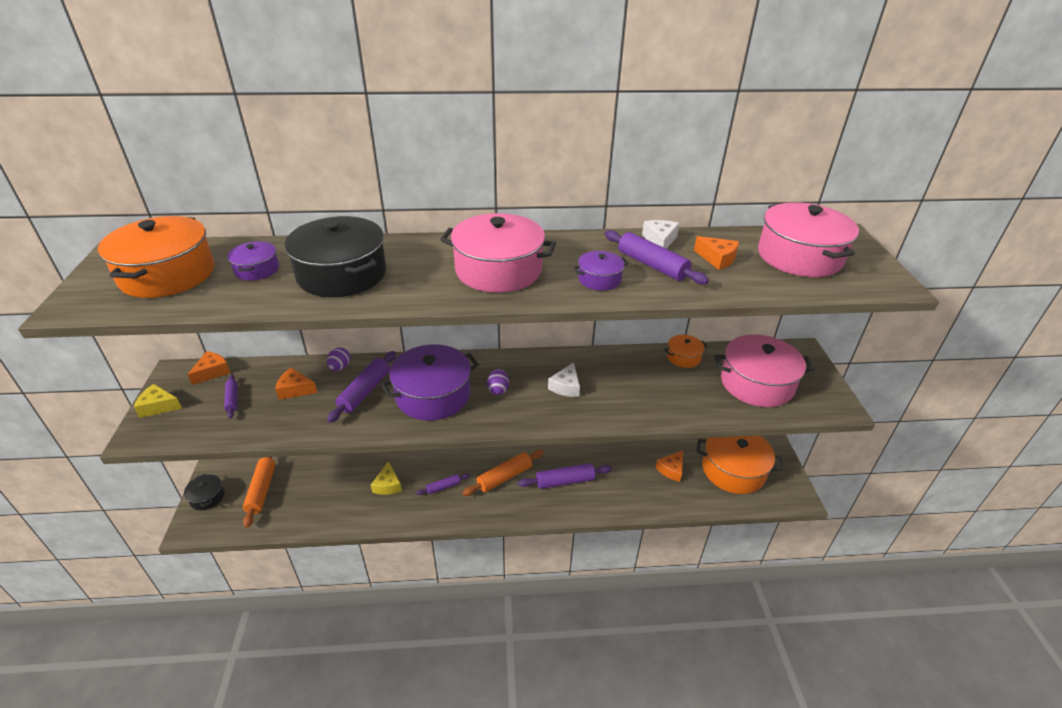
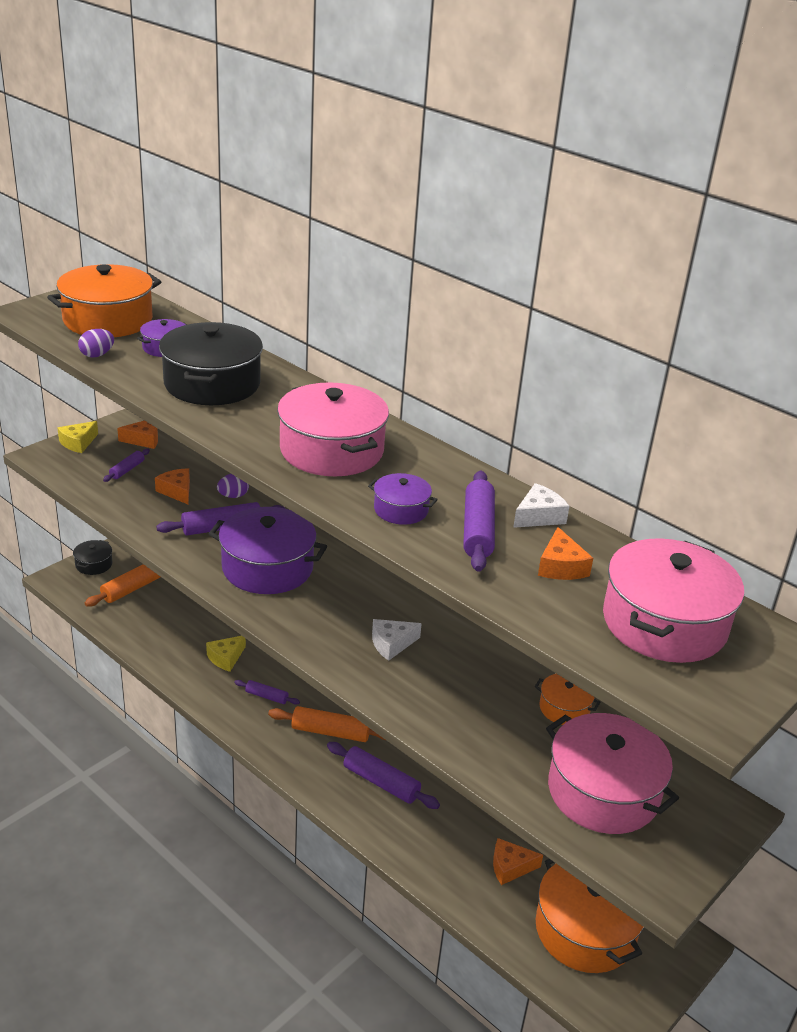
camera: 45 degrees right, 5 degrees down
yellow cheese [134,384,182,418] -> yellow cheese turned 105 degrees counterclockwise [58,421,98,453]
purple egg [487,369,509,395] -> purple egg moved to [78,329,114,358]

